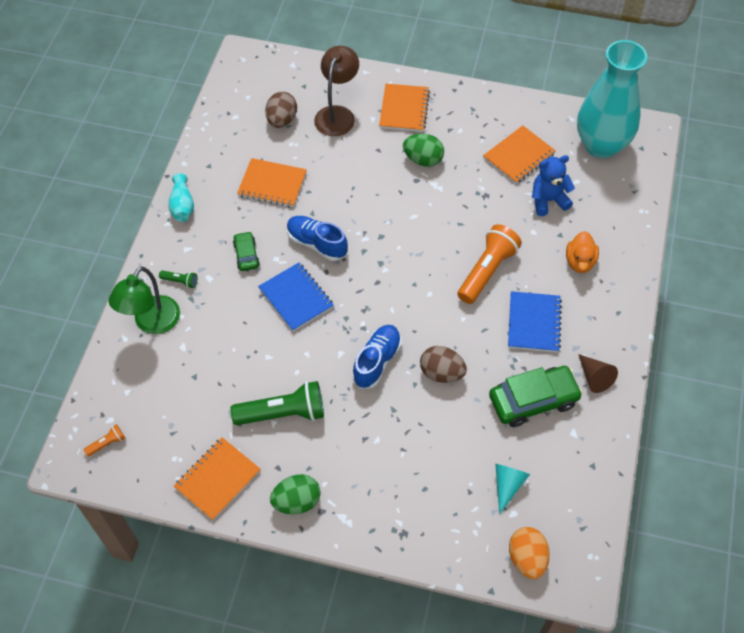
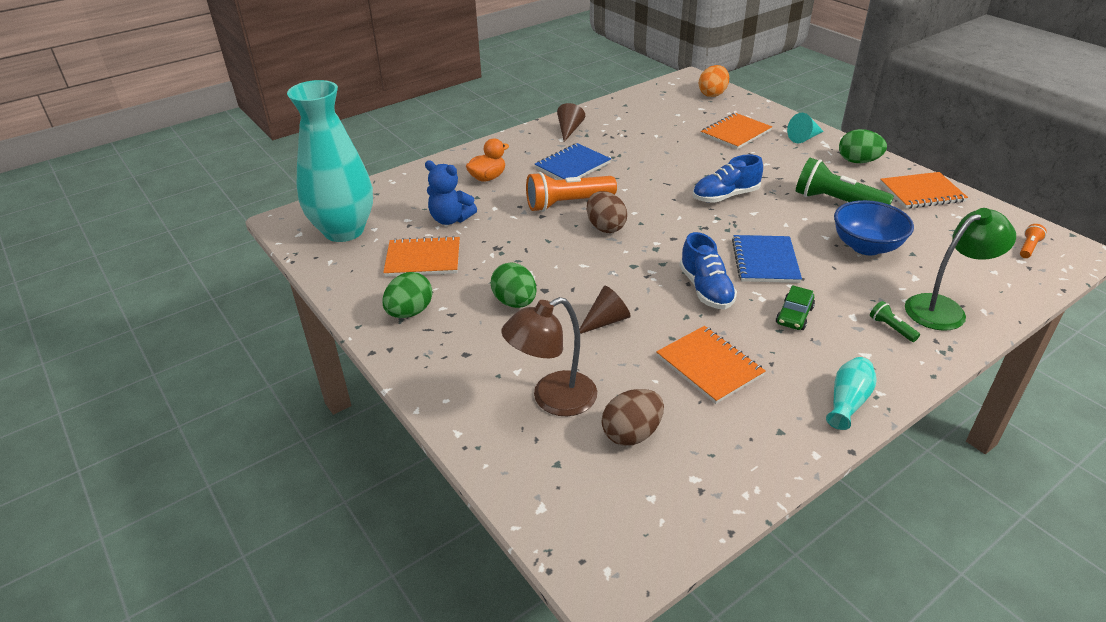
camera: 140 degrees left, 20 degrees down
orange flashlight [83,424,125,457] -> orange flashlight turned 120 degrees clockwise [1020,224,1047,258]
orange notebook [379,84,430,132] -> orange notebook moved to [701,113,772,149]
brown egg [420,346,467,383] -> brown egg moved to [587,191,627,233]
green car [489,366,583,427] -> none
turquoise cone [495,464,530,514] -> turquoise cone moved to [787,113,824,143]
none -> green egg [382,272,433,318]
none -> brown cone [580,286,631,334]
none -> blue bowl [834,200,914,255]

